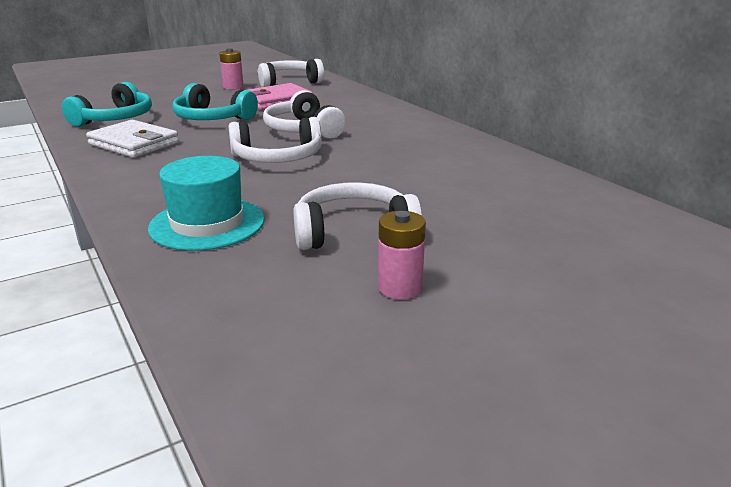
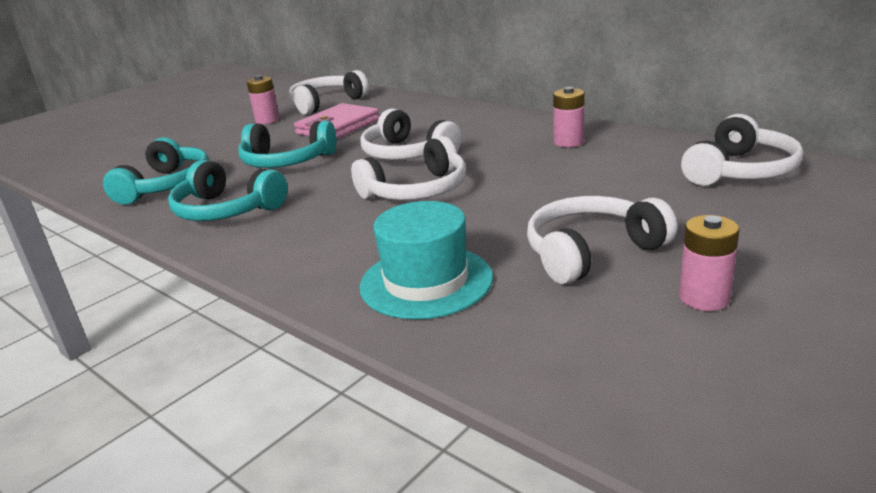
camera: 15 degrees left, 0 degrees up
white wallet [86,120,179,158] -> turquoise headphones [168,160,288,221]
none -> pink battery [553,87,584,147]
none -> white headphones [681,114,803,186]

